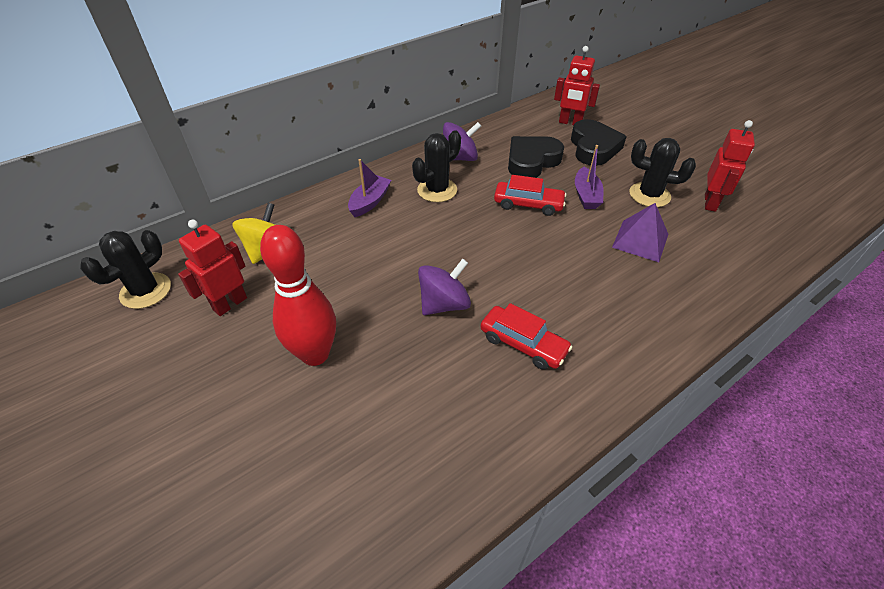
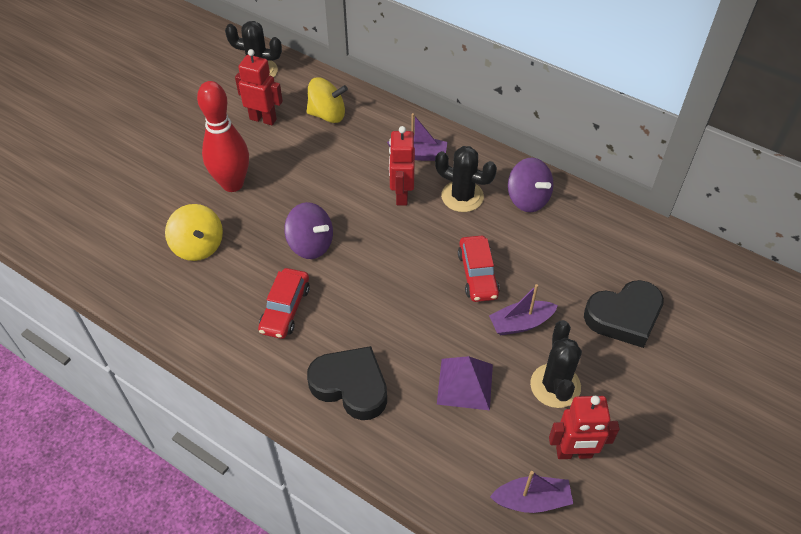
camera: 70 degrees right, 5 degrees up
black heart [508,136,564,178] -> black heart moved to [307,346,387,420]
red robot [554,46,600,125] -> red robot moved to [389,126,415,206]
none -> yellow spinning top [165,204,223,261]
none -> purple boat [490,471,573,513]

